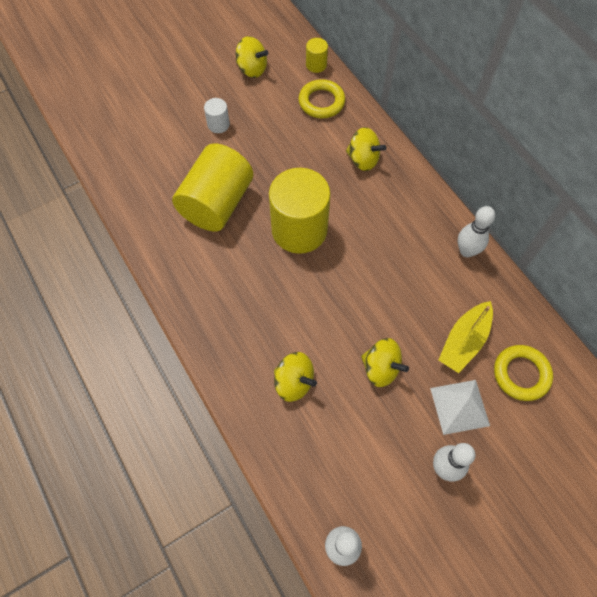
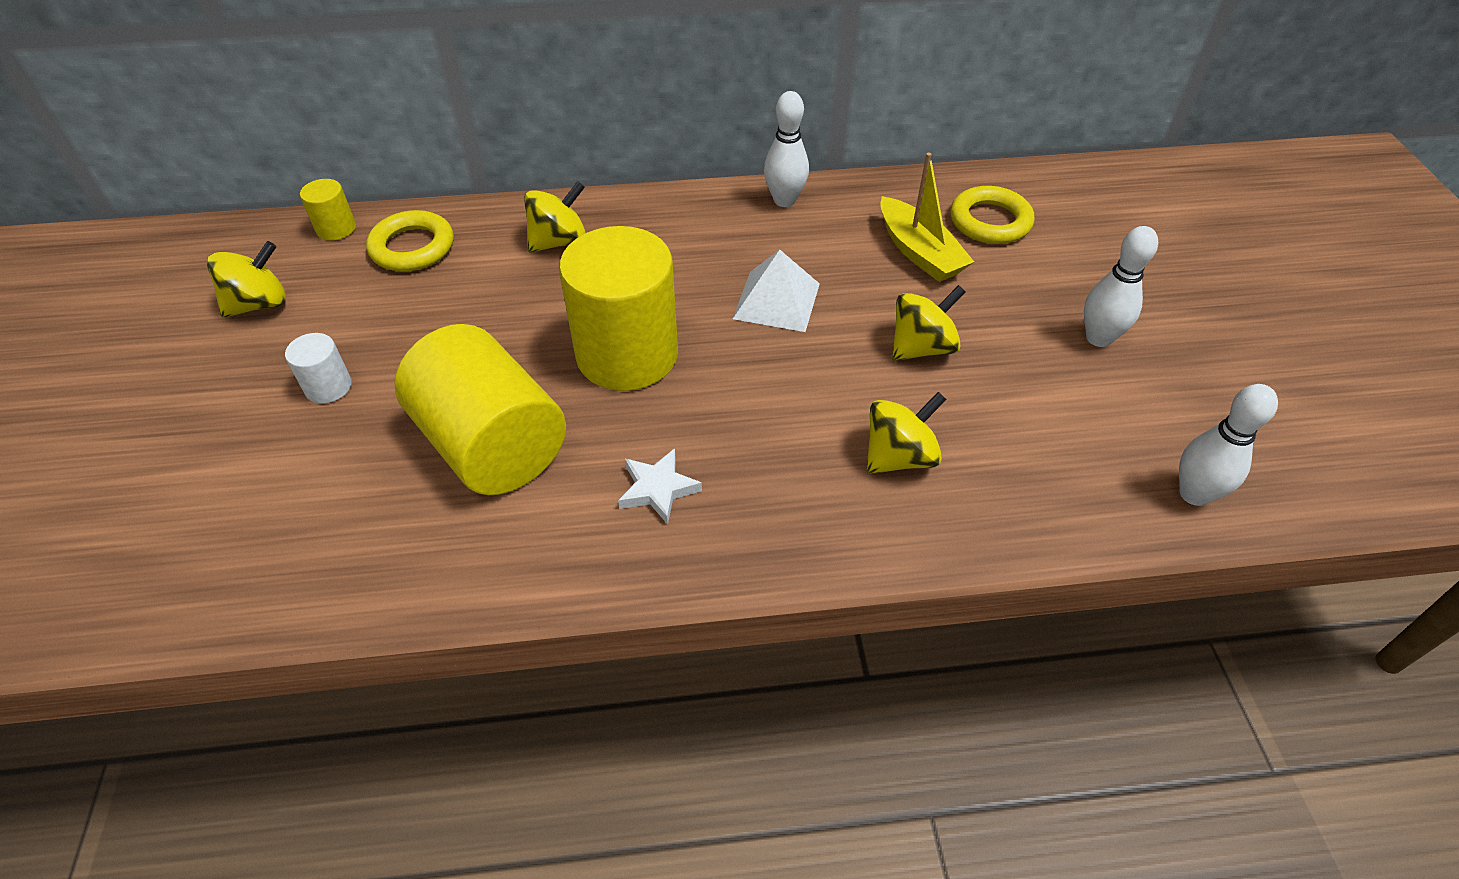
camera: 65 degrees left, 15 degrees down
white pyramid [430,380,490,435] -> white pyramid moved to [733,250,820,332]
none -> white star [618,448,702,524]

